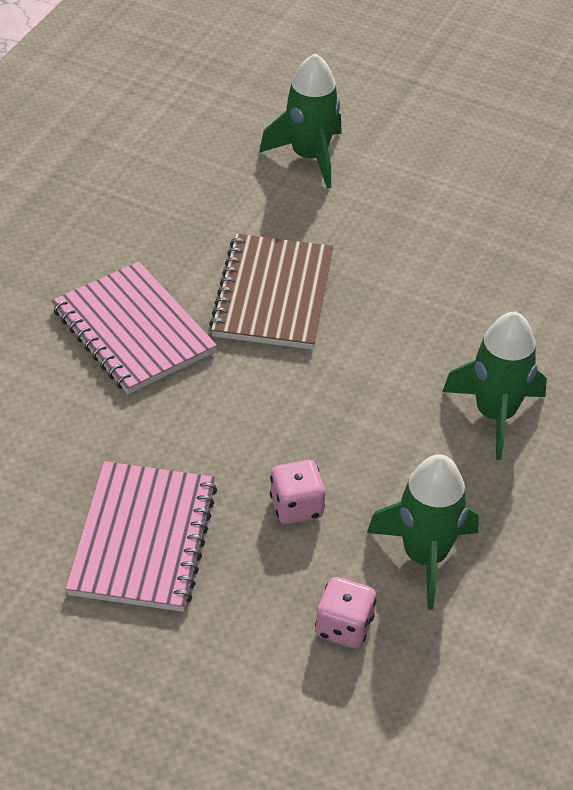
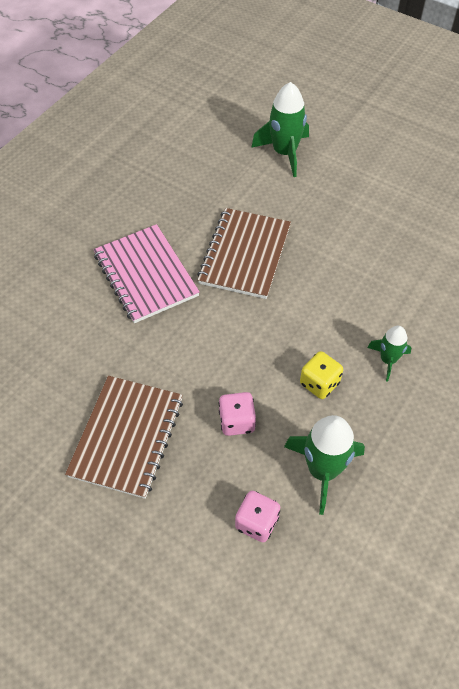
camera: 10 degrees right, 10 degrees up
pink notebook [66,461,217,612] -> brown notebook [65,376,183,499]
green rocket [442,311,547,460] -> green rocket [367,326,411,382], size x0.59
none -> yellow dice [300,351,343,399]

